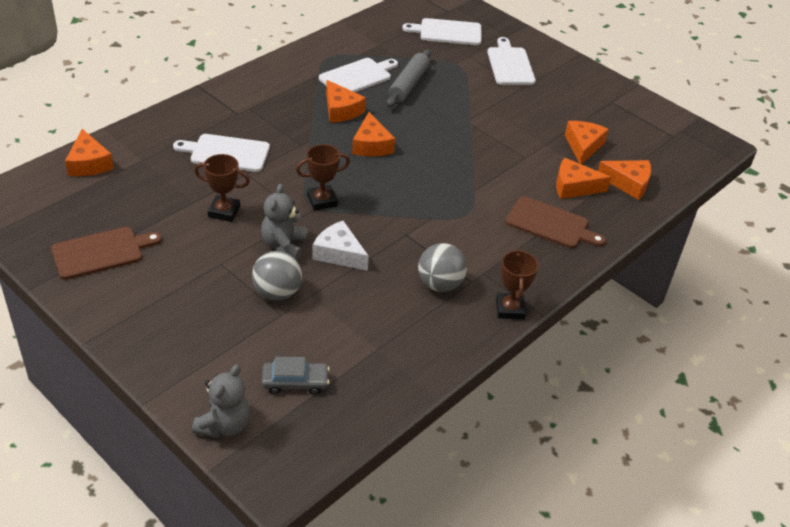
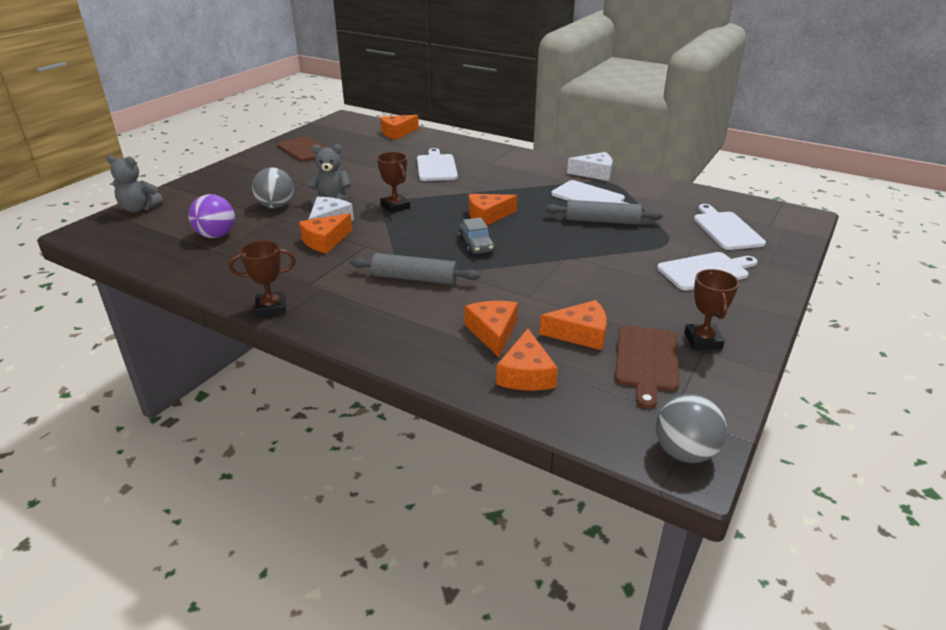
camera: 80 degrees right, 10 degrees down
brown trophy [194,154,250,222] -> brown trophy moved to [684,269,739,350]
grey car [262,357,330,395] -> grey car moved to [459,217,495,254]
orange cheese [326,80,366,123] -> orange cheese moved to [299,213,352,253]
grey ball [418,243,467,292] -> grey ball moved to [655,394,727,463]
brown cutting board [505,196,606,248] -> brown cutting board moved to [615,325,679,409]
none -> purple ball [188,194,235,238]
none -> grey rolling pin [350,253,480,285]
none -> white cheese [567,152,612,181]

